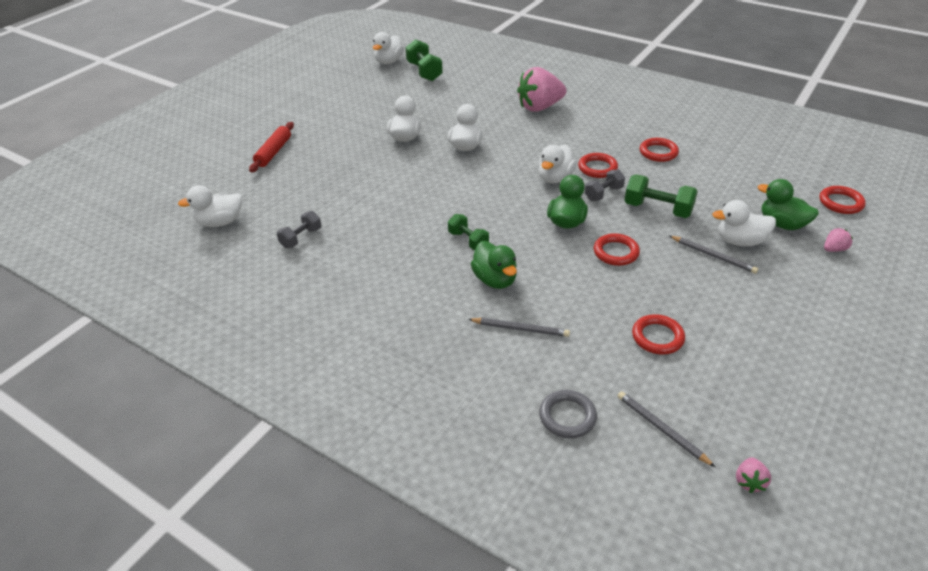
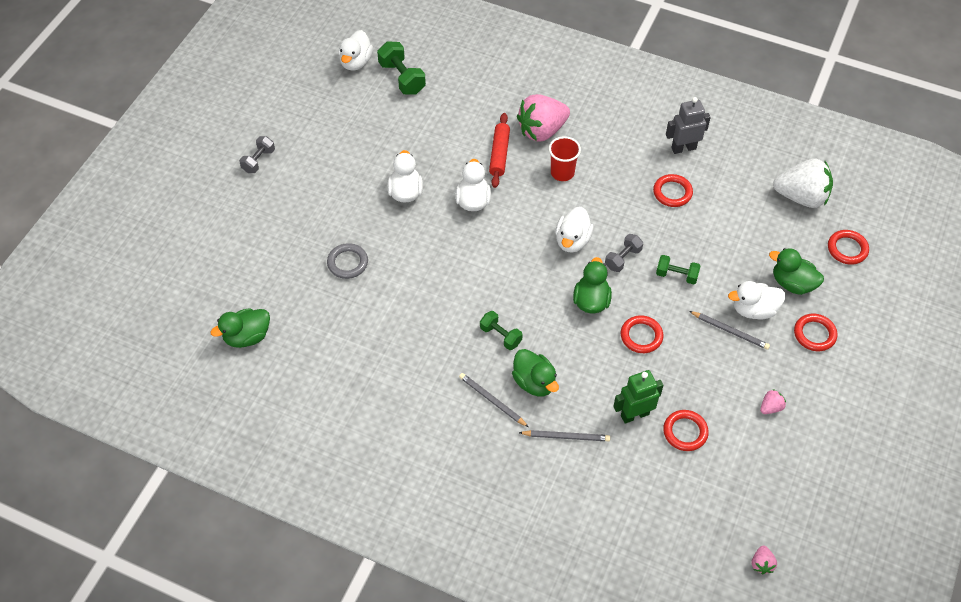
camera: 10 degrees left, 15 degrees up
white duck [178,185,242,227] -> green duck [211,308,270,348]
red rolling pin [249,122,294,173] -> red rolling pin moved to [489,113,510,188]
grey dumbbell [277,211,322,248] -> grey dumbbell moved to [239,136,275,173]
grey ring [539,390,597,438] -> grey ring moved to [327,243,368,279]
red ring [578,153,618,178] -> red ring moved to [794,314,837,351]
grey pencil [617,391,715,467] -> grey pencil moved to [459,373,529,427]
green dumbbell [625,174,698,218] -> green dumbbell [656,255,700,284], size x0.65
pink strawberry [824,228,853,252] -> pink strawberry moved to [760,389,786,414]
none -> red cup [549,136,581,181]
none -> green robot [613,370,664,424]
none -> grey robot [666,97,711,154]
none -> white strawberry [773,159,833,208]

